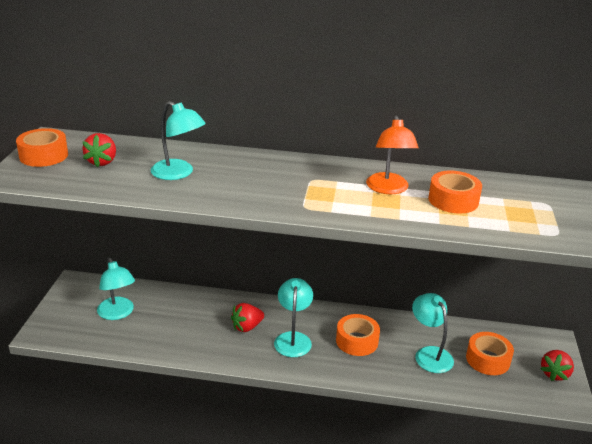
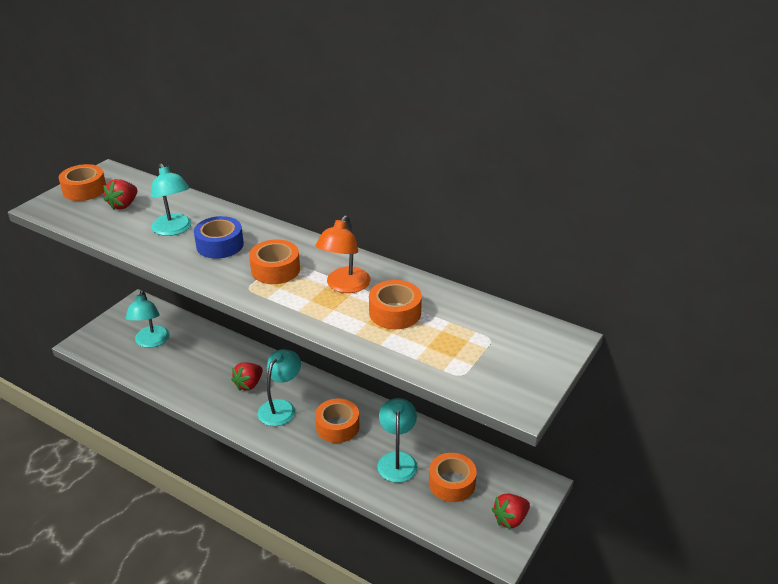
camera: 25 degrees right, 5 degrees up
red strawberry [231,303,264,332] -> red strawberry turned 45 degrees counterclockwise [231,362,263,391]
none -> blue tape [194,216,244,259]
none -> orange tape [249,239,300,284]

